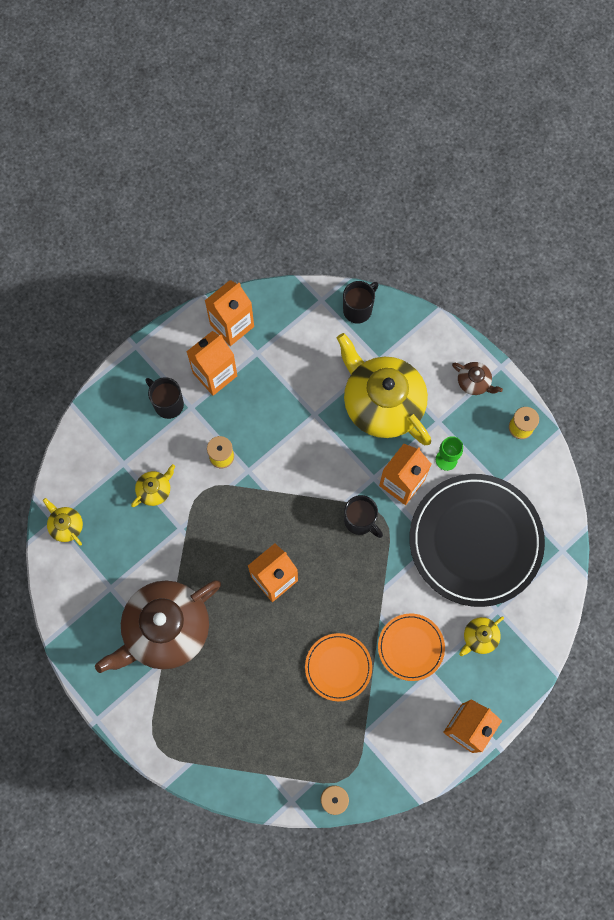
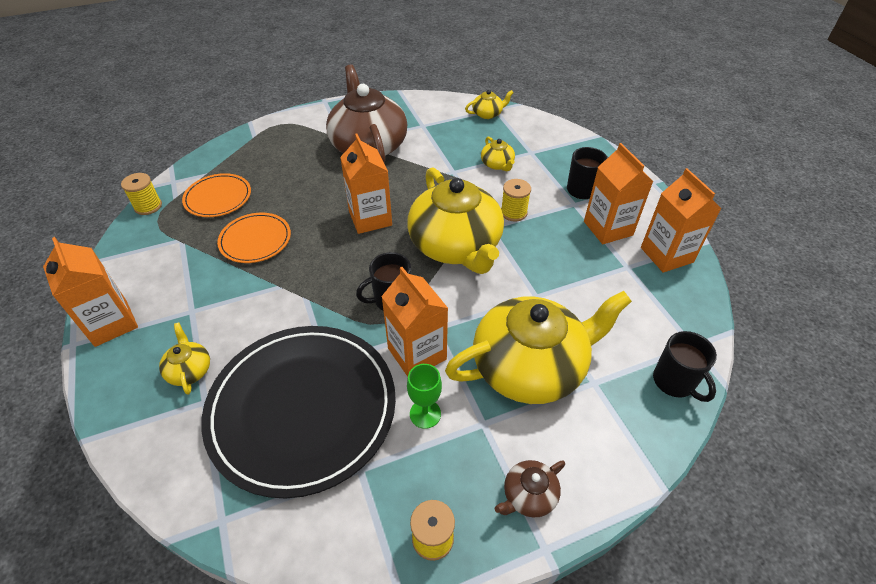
camera: 110 degrees right, 25 degrees down
orange plate [378,613,445,681] -> orange plate moved to [182,173,251,217]
none -> yellow teapot [407,168,504,274]

